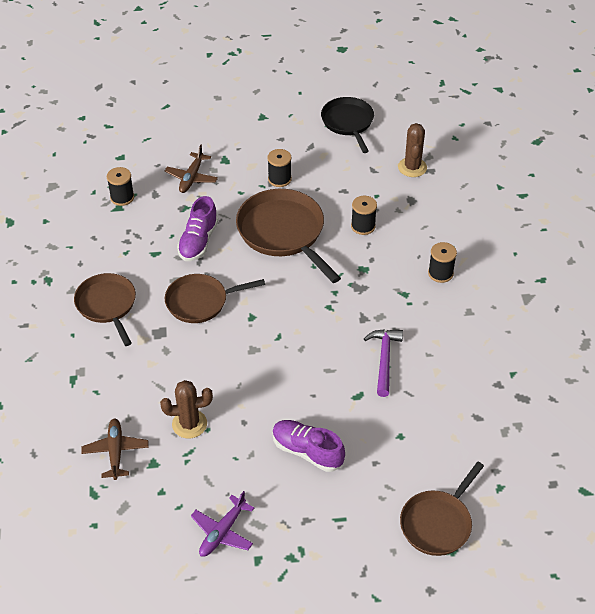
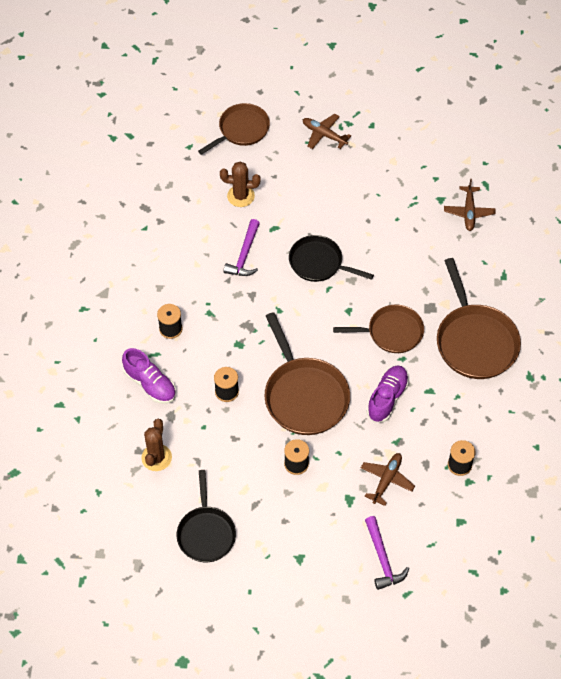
camera: 170 degrees left, 10 degrees up
brown pan [74,273,136,346] -> brown pan [437,258,521,379], size x1.51
brown cactus [160,380,213,438] -> brown cactus moved to [220,162,261,207]
purple plane [191,491,254,557] -> none
purple shoe [273,420,345,472] -> purple shoe moved to [122,348,176,404]
none -> black pan [289,235,374,282]
none -> brown plane [303,114,351,149]
none -> purple hammer [365,516,409,590]

